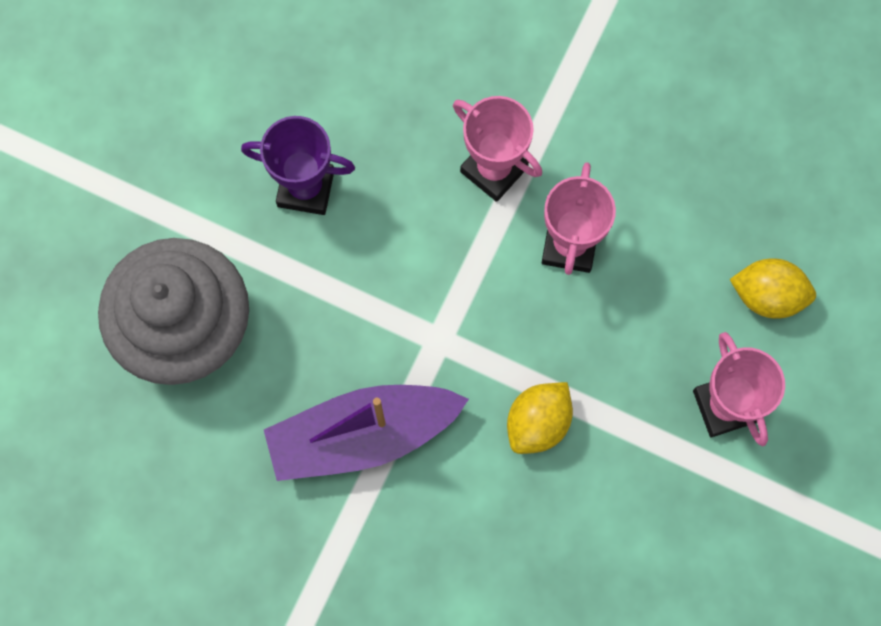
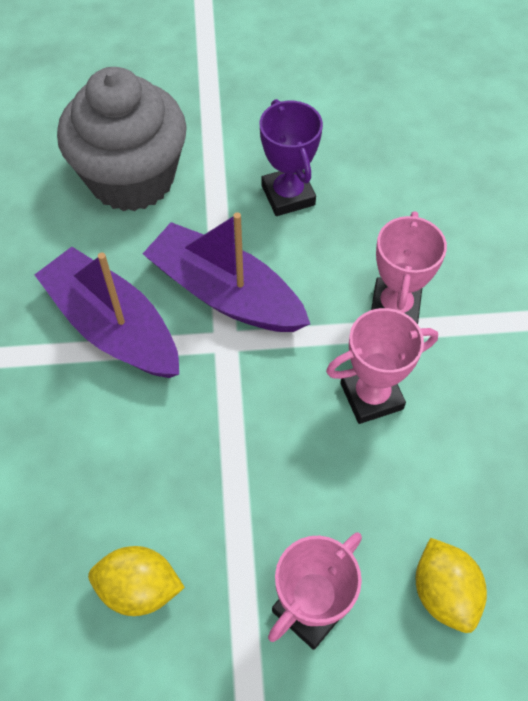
camera: 60 degrees right, 15 degrees down
yellow lemon [507,382,573,454] -> yellow lemon moved to [88,546,185,616]
none -> purple boat [143,212,310,332]

